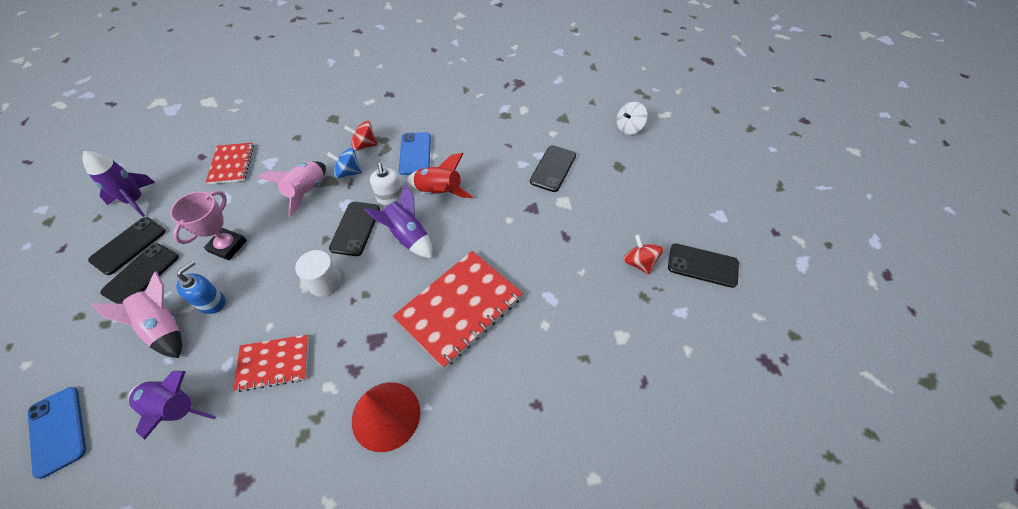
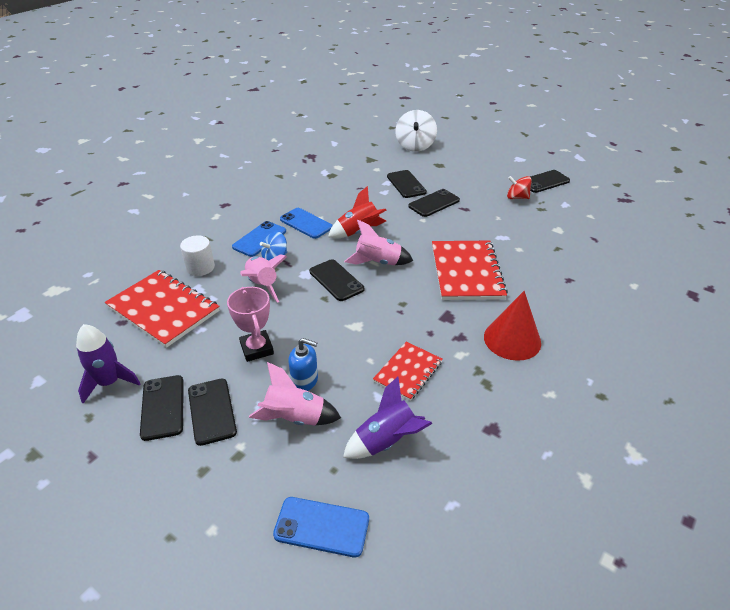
camera: 45 degrees left, 15 degrees down
blue soap dispenser [177,261,225,314] -> blue soap dispenser turned 120 degrees clockwise [288,338,318,391]
red notebook [206,143,254,184] -> red notebook [105,270,220,348], size x1.71
white cylinder [295,250,342,297] -> white cylinder moved to [180,236,215,276]
red spinning top [344,121,378,151] -> blue phone [232,221,286,257]
purple rocket [365,184,432,258] -> pink rocket [344,220,413,265]
white soap dispenser [370,163,403,205] -> none
white spinning top [616,102,647,134] -> white spinning top [395,110,437,152], size x1.62
none -> black phone [408,189,460,217]

